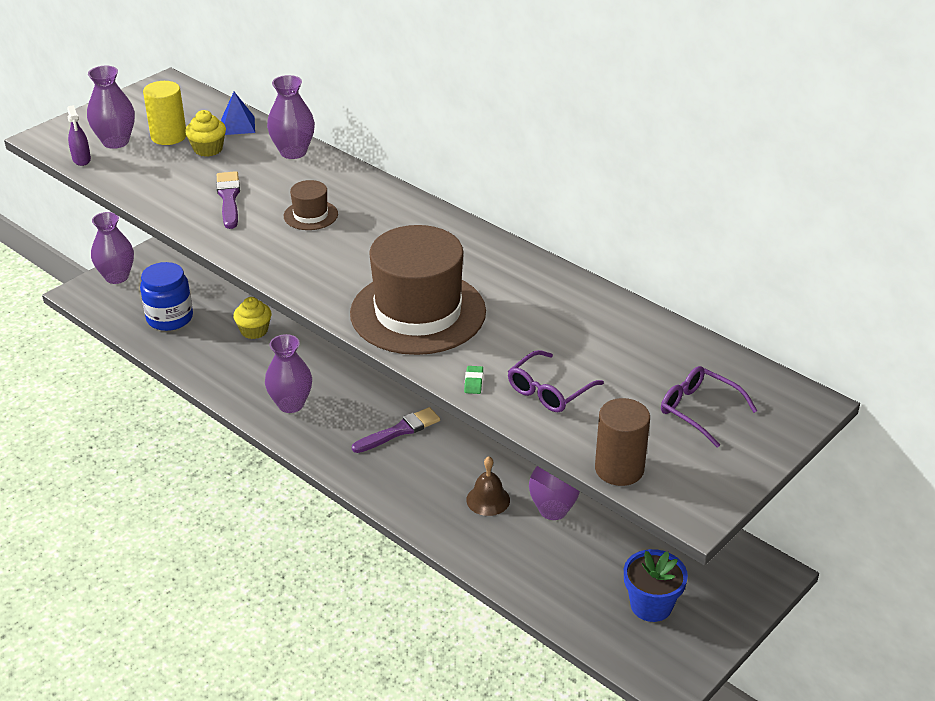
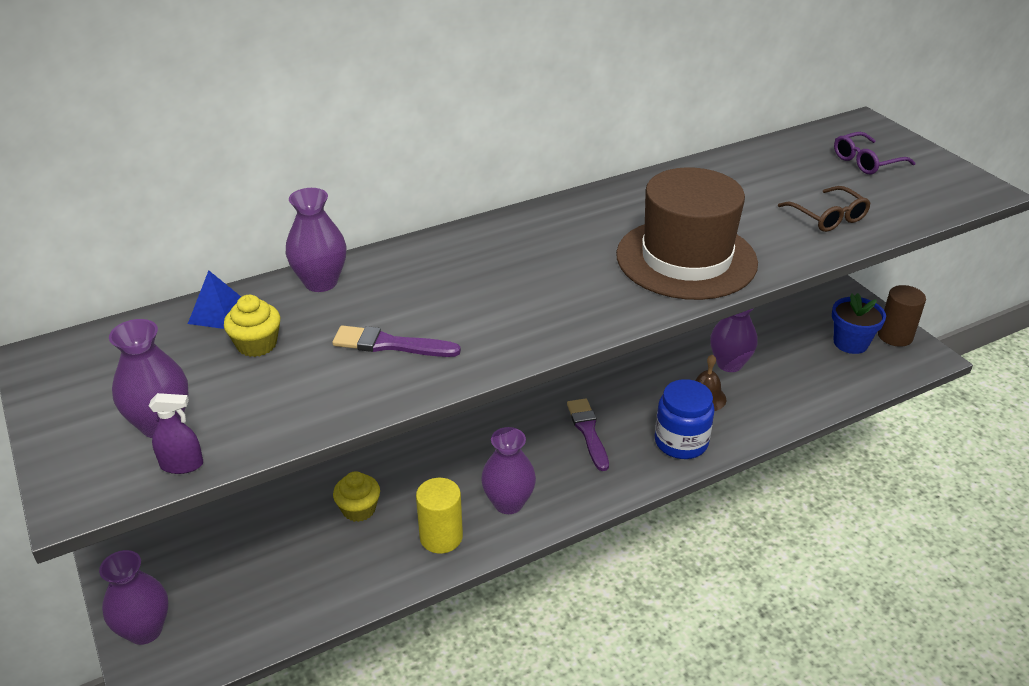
camera: 70 degrees left, 0 degrees up
blue jar [140,262,193,331] -> blue jar moved to [655,379,715,459]
yellow cylinder [143,81,186,145] -> yellow cylinder moved to [416,478,463,553]
brown hat [284,180,338,230] -> none
green eraser [464,366,483,394] -> none
purple glasses [508,350,604,412] -> brown glasses [778,186,871,232]
brown cylinder [595,398,650,486] -> brown cylinder moved to [878,285,926,347]

